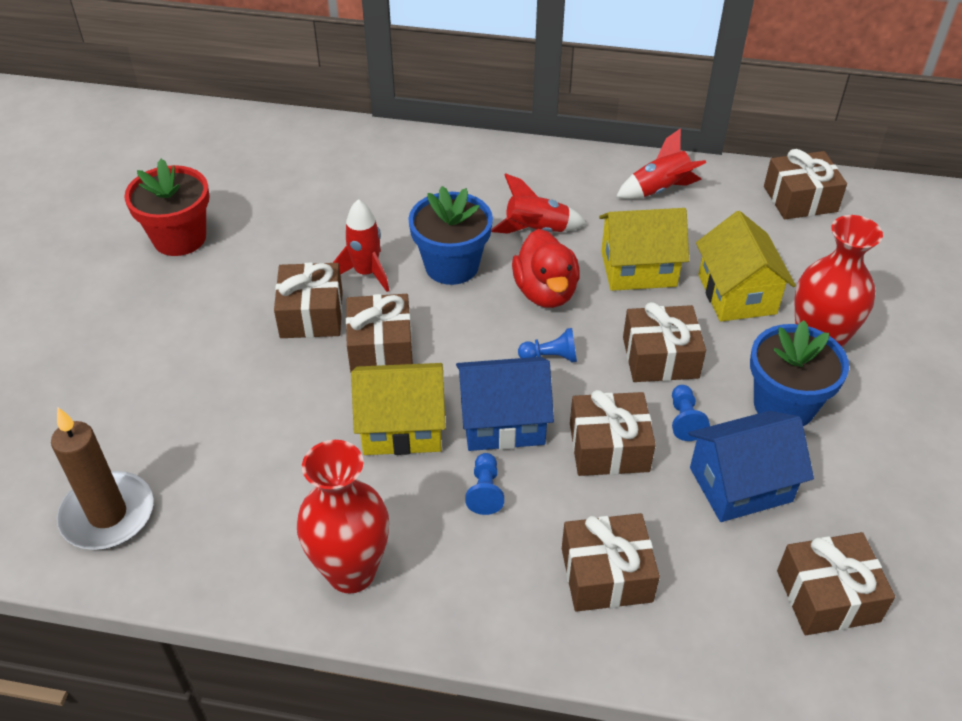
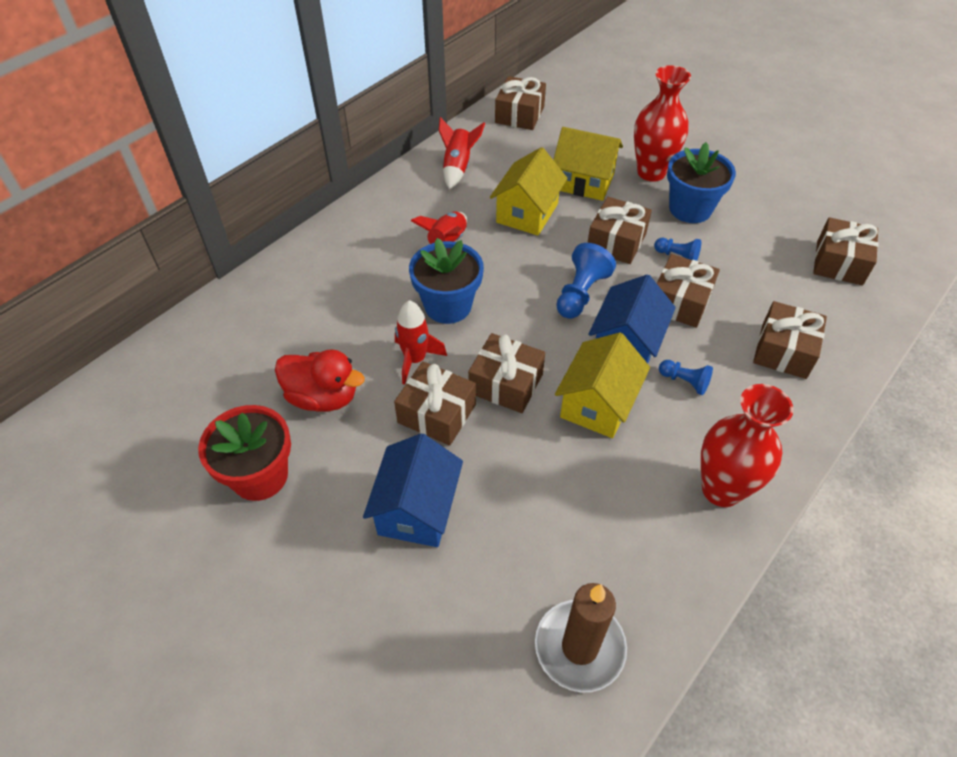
camera: 60 degrees left, 5 degrees up
red duck [512,229,580,308] -> red duck moved to [275,349,365,412]
blue pawn [518,328,577,363] -> blue pawn [556,243,616,319], size x1.65
blue house [688,411,814,522] -> blue house moved to [363,433,463,547]

